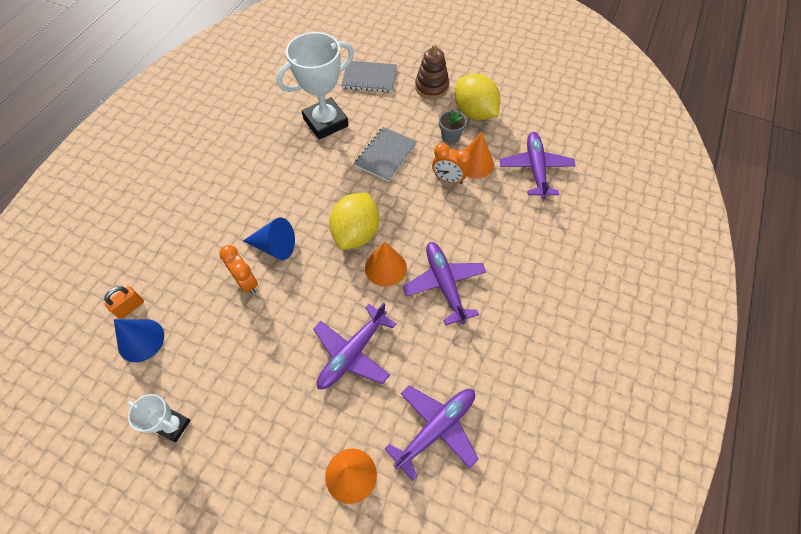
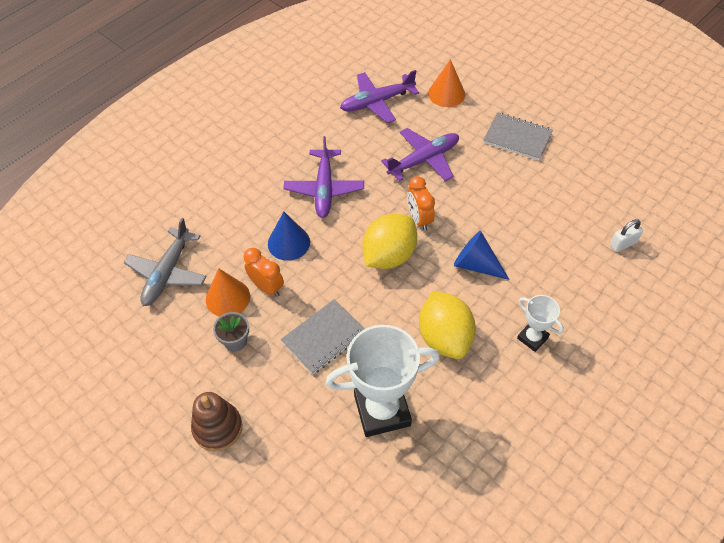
camera: 160 degrees left, 5 degrees down
orange padlock [104,286,144,319] -> white padlock [610,219,643,252]
blue cone [114,319,164,362] -> blue cone moved to [268,212,310,261]
white trophy [128,394,191,442] -> white trophy moved to [517,295,564,352]
orange clock [219,245,258,294] -> orange clock moved to [407,176,435,231]
grey notebook [341,61,397,92] -> grey notebook moved to [483,112,553,161]
orange cone [365,241,407,287] -> none
yellow lemon [455,74,500,120] -> yellow lemon moved to [419,291,476,359]
purple plane [500,132,575,199] -> grey plane [124,218,207,306]

